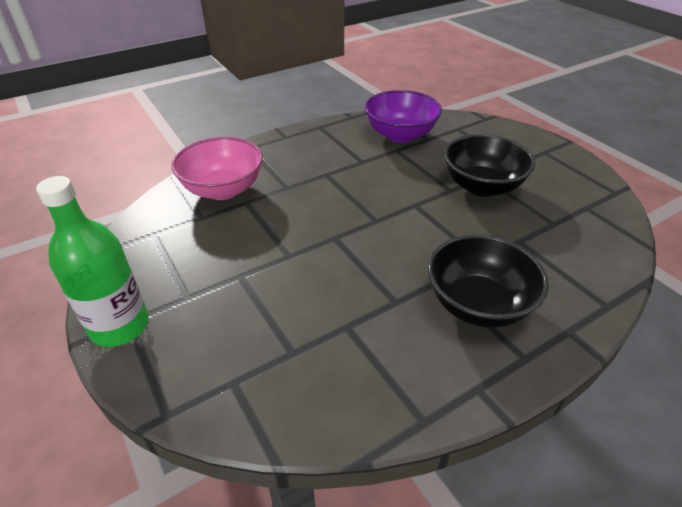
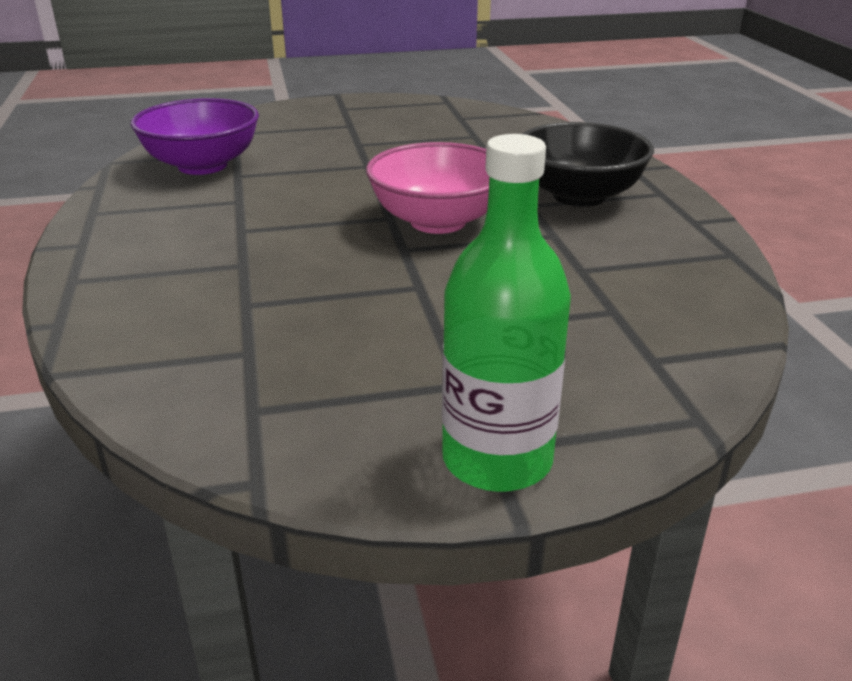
camera: 70 degrees left, 10 degrees down
pink bowl [171,137,263,200] -> pink bowl moved to [366,142,489,234]
black bowl [444,134,535,197] -> none

